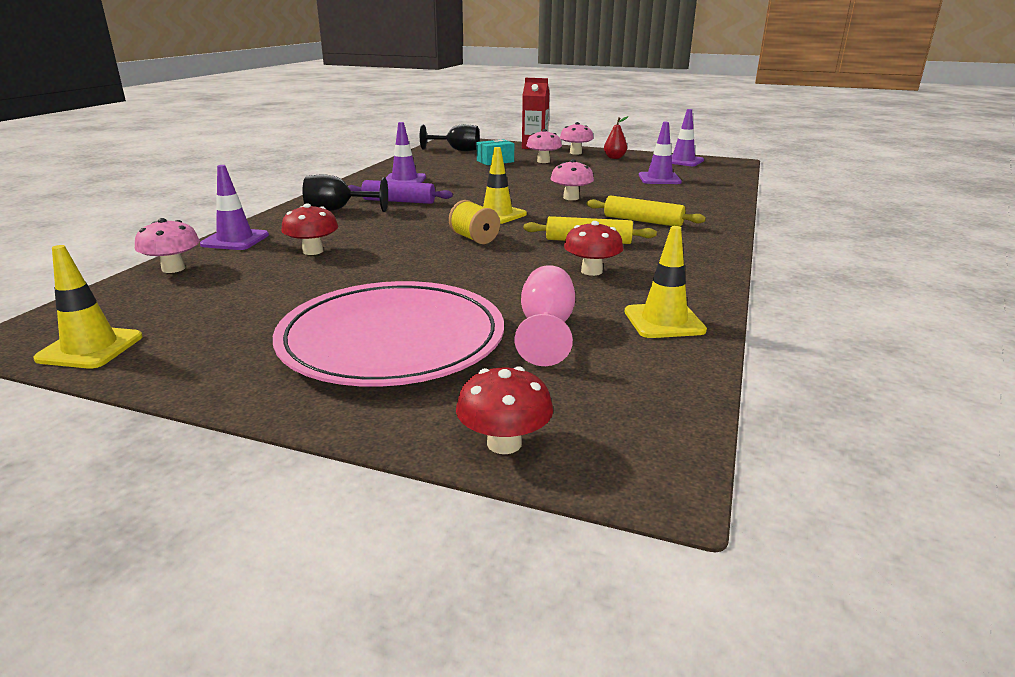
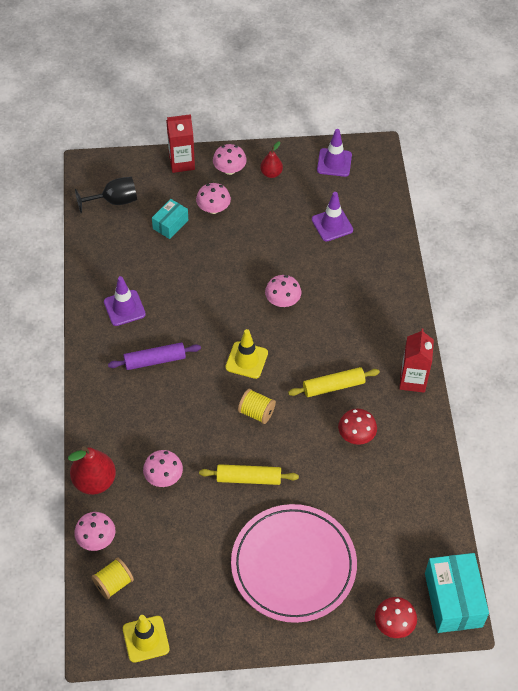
camera: 25 degrees left, 30 degrees up
purple traffic cone [200,165,269,250] -> red pear [68,446,116,495]
red mushroom [281,203,338,255] -> pink mushroom [143,450,183,487]
black goblet [303,174,388,212] -> none
pink goblet [515,265,575,366] -> none
yellow rolling pin [587,195,706,227] -> yellow rolling pin moved to [199,464,299,485]
yellow traffic cone [624,226,707,338] -> none
none -> yellow spool [91,557,134,599]
none -> red carton [399,328,434,393]
none -> turquoise box [425,553,489,633]

